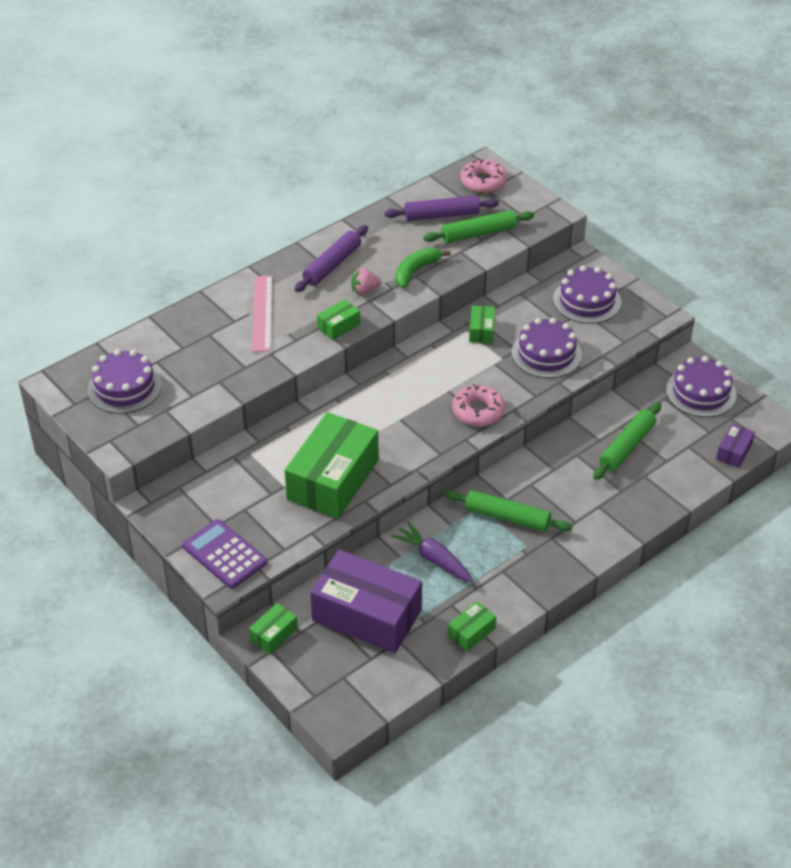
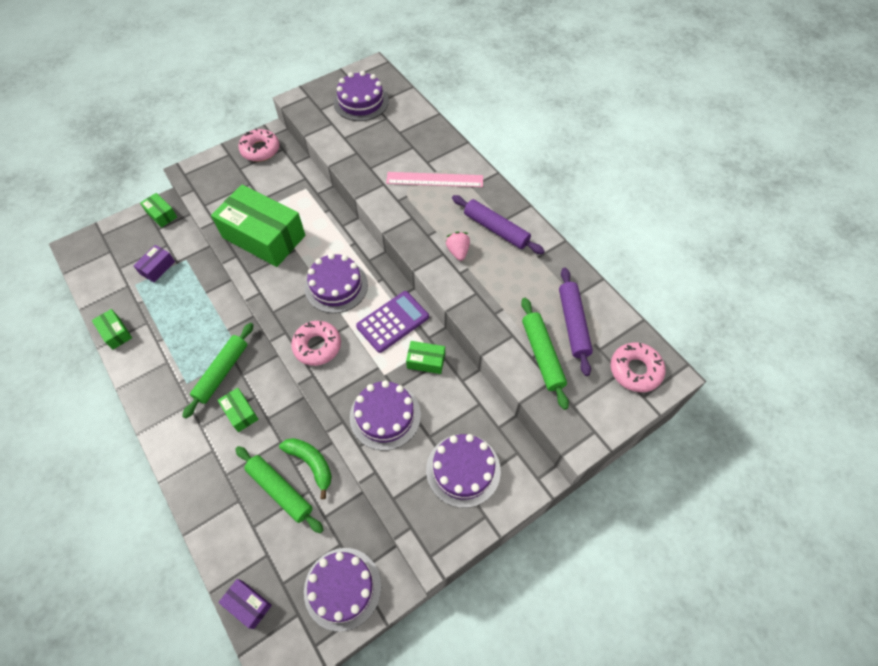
camera: 95 degrees right, 15 degrees up
purple calculator [182,519,267,589] -> purple calculator moved to [356,291,429,353]
purple box [310,550,422,653] -> purple box [133,245,175,282], size x0.44
green box [317,299,360,340] -> green box moved to [218,388,259,432]
purple carrot [391,521,473,582] -> none
green banana [395,248,451,288] -> green banana moved to [279,438,332,499]
none -> pink donut [239,129,280,161]
none -> purple cake [305,253,368,313]

